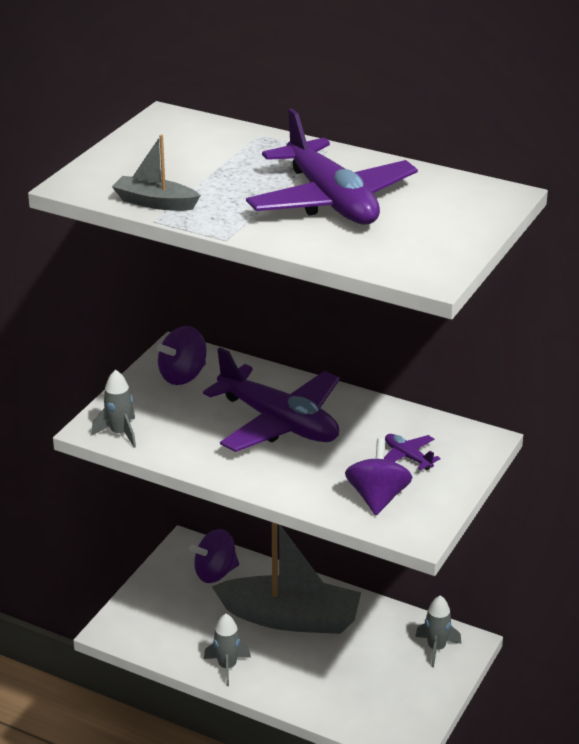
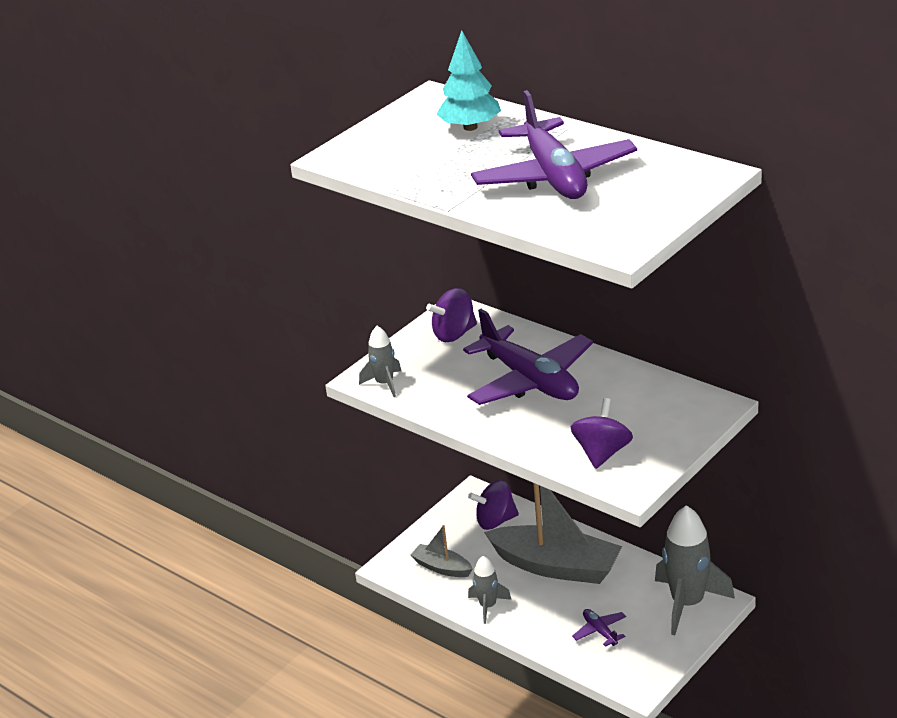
camera: 15 degrees right, 0 degrees up
grey boat [112,134,200,211] -> grey boat moved to [410,525,473,577]
purple plane [384,434,440,470] -> purple plane moved to [572,609,626,647]
grey rocket [415,595,461,667] -> grey rocket [655,505,735,635], size x1.87
none -> turquoise tree [436,30,501,131]

